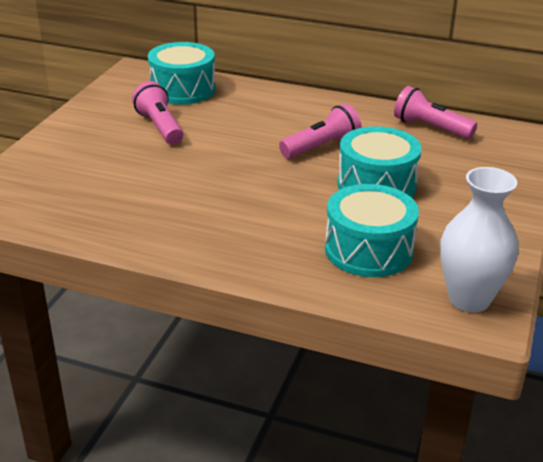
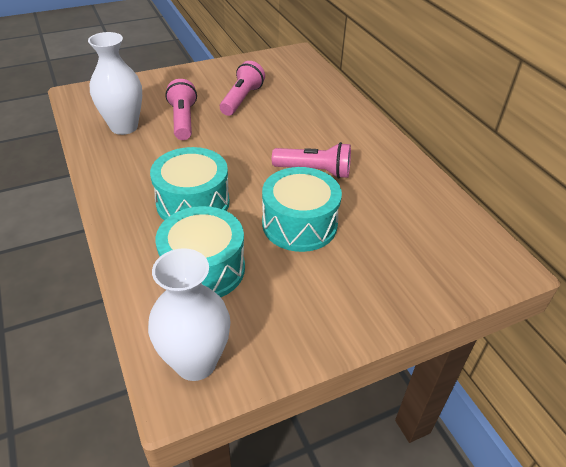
camera: 45 degrees right, 10 degrees up
turquoise drum [148,42,216,105] -> turquoise drum moved to [150,147,230,221]
pink flashlight [394,86,477,139] -> pink flashlight moved to [165,79,197,140]
none -> white vase [88,32,142,135]

